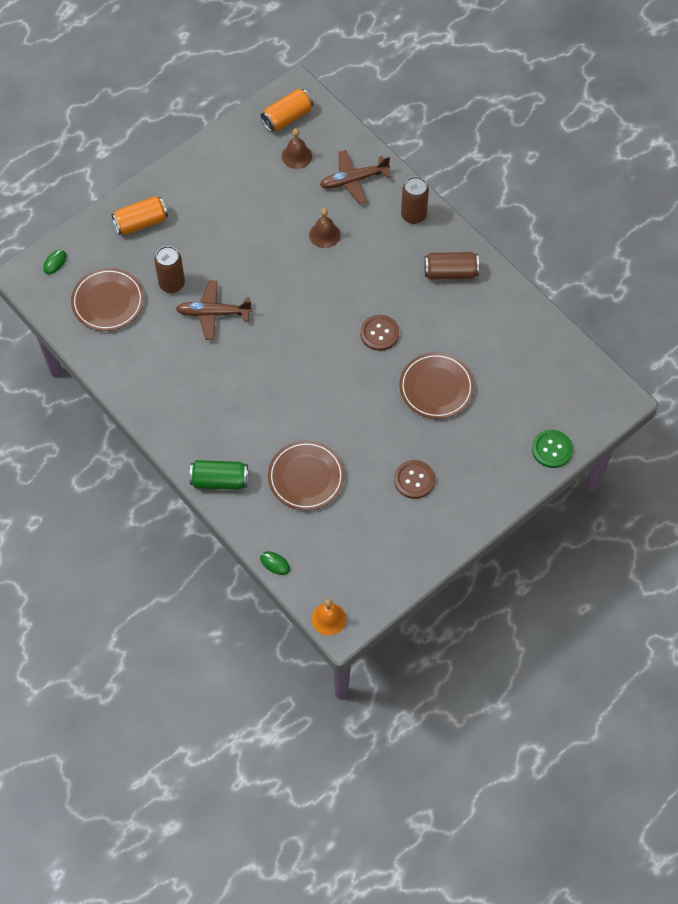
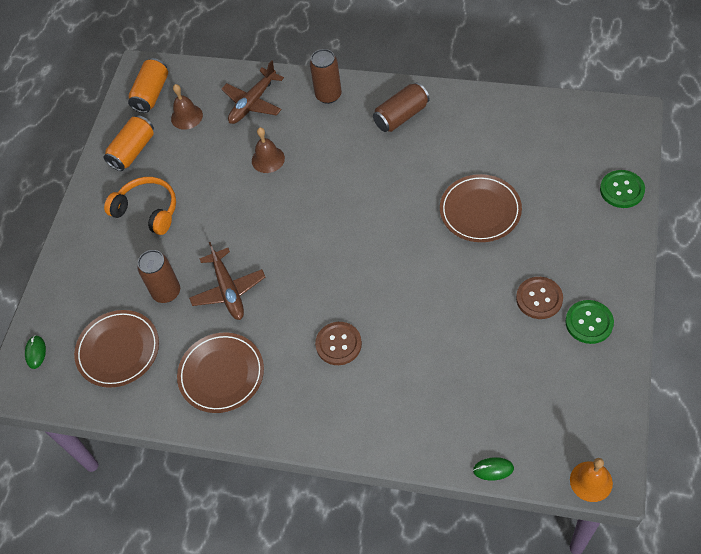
camera: 30 degrees left, 5 degrees down
orange can [111,196,168,235] -> orange can moved to [104,115,154,171]
brown plane [176,280,252,340] -> brown plane turned 75 degrees counterclockwise [189,242,265,320]
green can [190,460,248,490] -> none
brown plate [268,440,345,510] -> brown plate moved to [177,332,264,413]
brown button [360,315,399,351] -> brown button moved to [315,322,362,365]
none -> orange headphones [104,177,176,235]
none -> green button [565,300,614,344]

